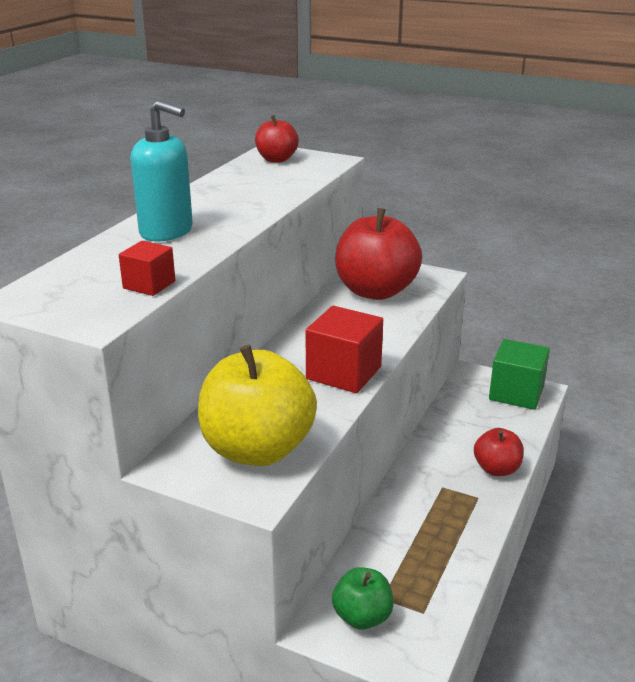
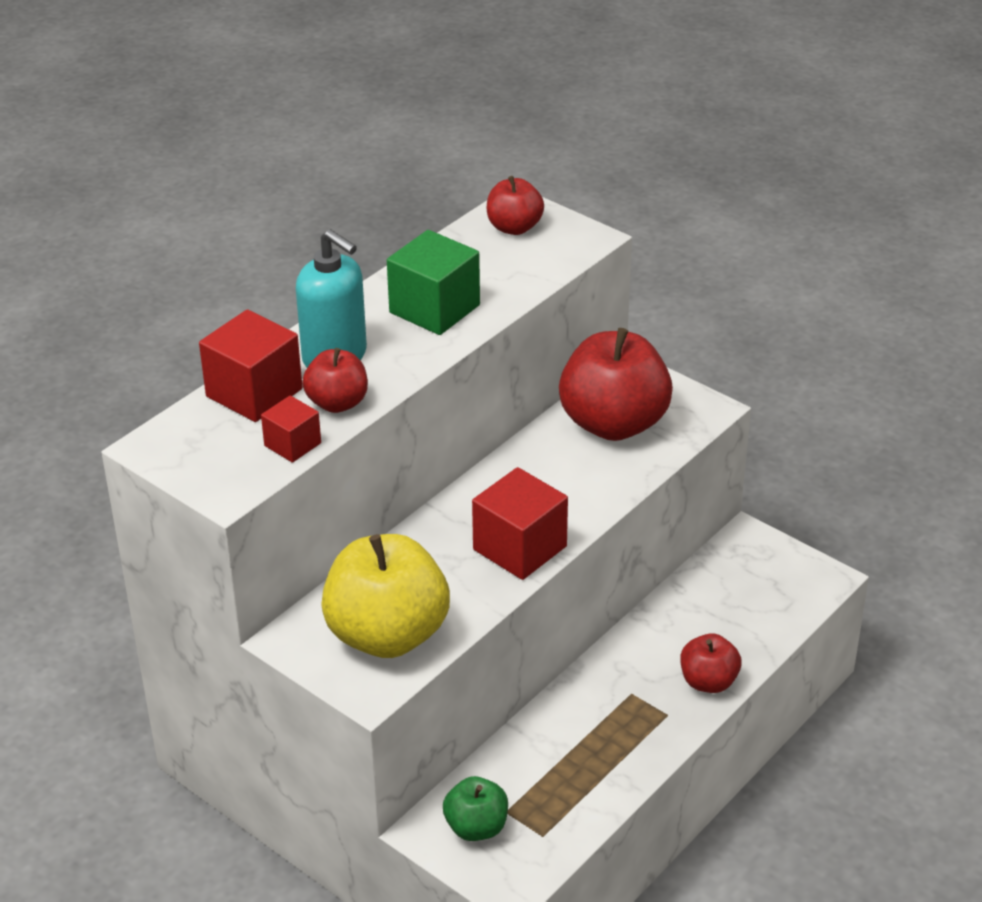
camera: 15 degrees right, 10 degrees up
green cube [489,339,550,410] -> green cube moved to [387,230,480,335]
none -> red cube [199,310,302,422]
none -> red apple [302,348,368,413]

